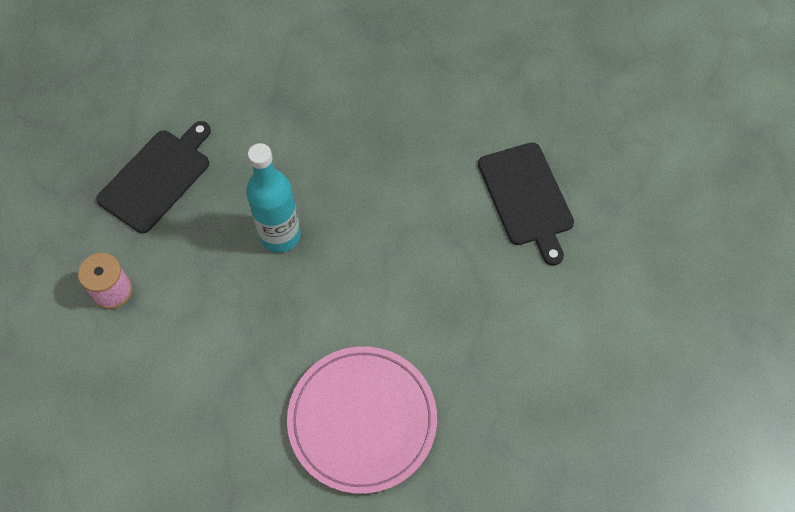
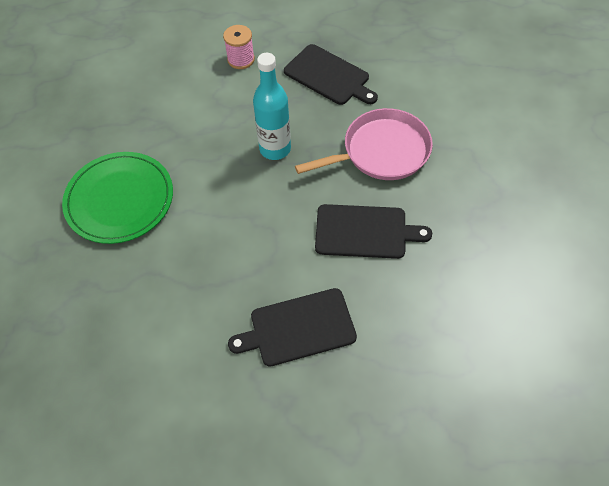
camera: 95 degrees right, 5 degrees down
pink plate [287,346,437,494] -> green plate [62,152,173,244]
none -> pink pan [295,108,433,180]
none -> black cutting board [315,204,432,259]

